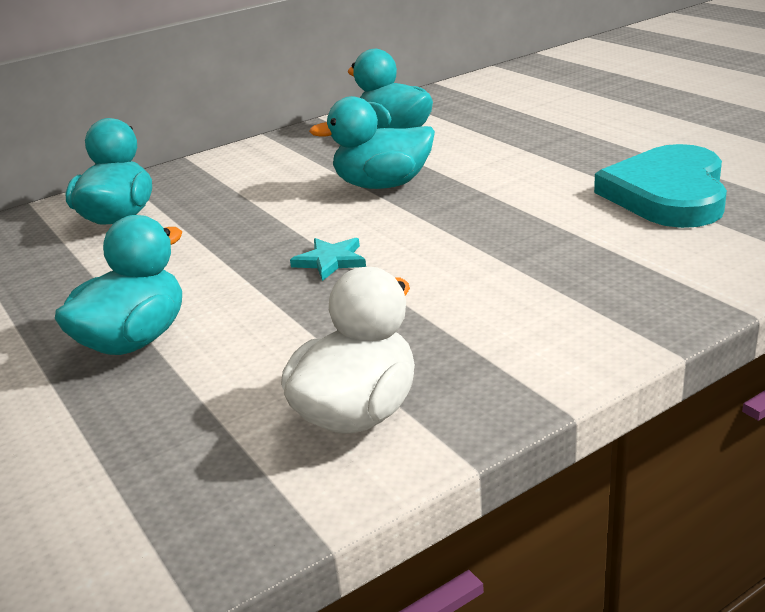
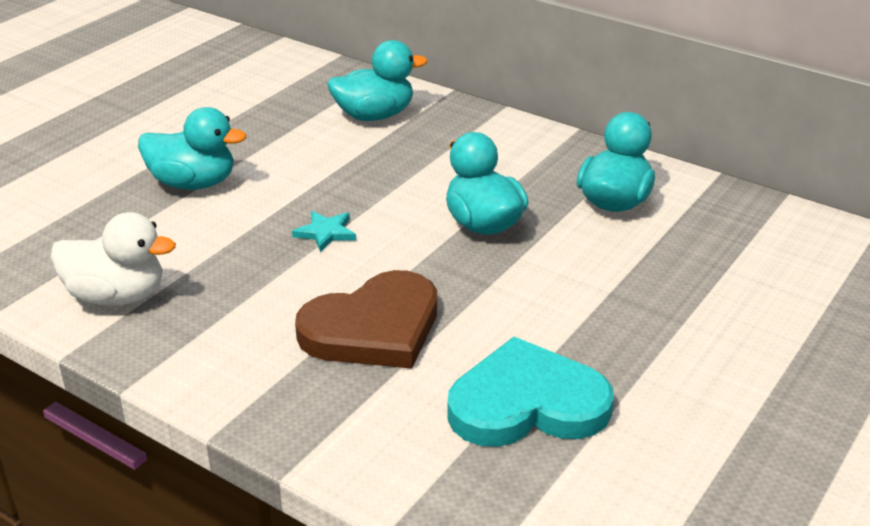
camera: 65 degrees right, 5 degrees up
none -> brown heart [295,270,437,369]

